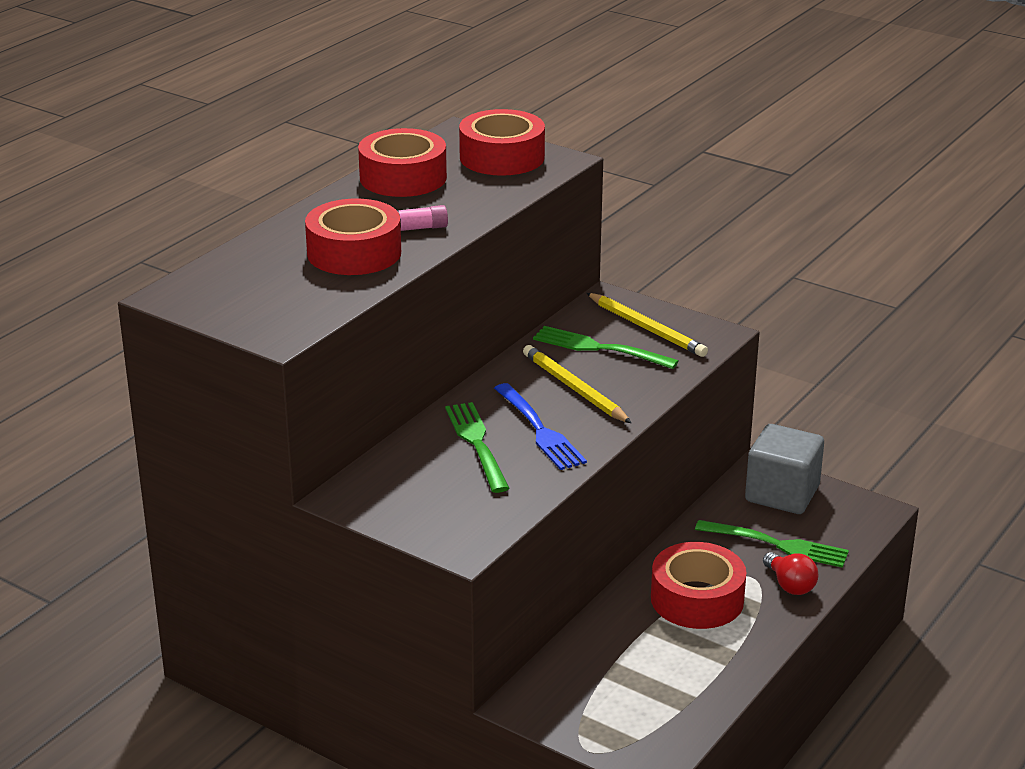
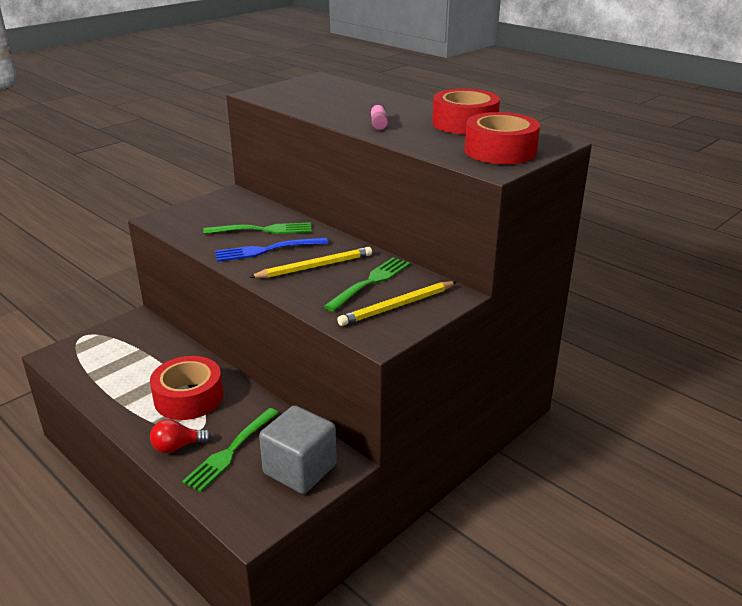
camera: 100 degrees right, 0 degrees up
red tape [305,199,401,275] -> none

